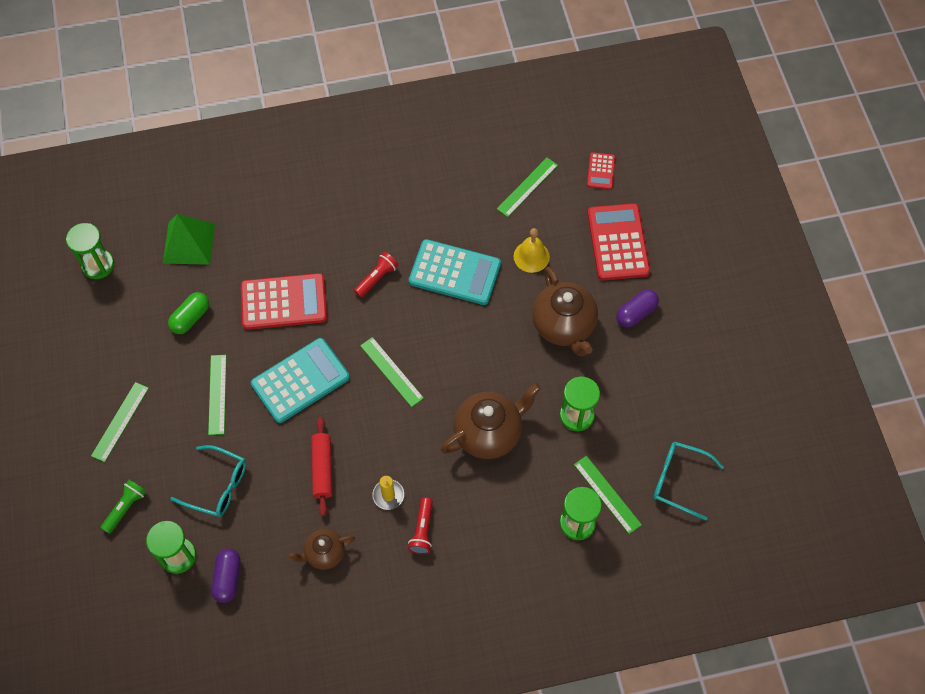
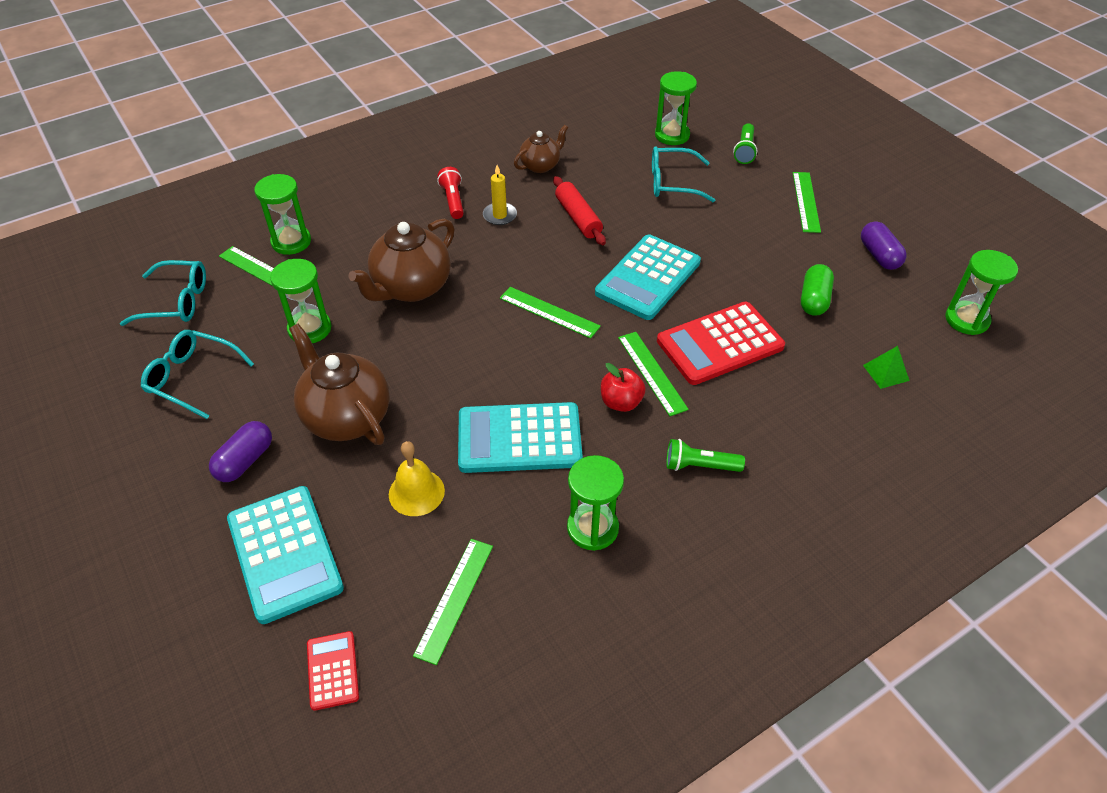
camera: 160 degrees right, 15 degrees down
green pyramid [163,214,215,265] -> green pyramid [863,346,910,389], size x0.50
green ruler [208,355,227,435] -> green ruler moved to [618,332,689,416]
purple capsule [211,548,240,603] -> purple capsule moved to [861,221,907,270]
red flashlight [354,252,399,297] -> red apple [601,363,646,412]
red calculator [587,203,650,280] -> turquoise calculator [227,486,344,624]
none -> turquoise glasses [141,330,254,419]
none -> green hourglass [567,455,624,551]
none -> green flashlight [666,439,745,472]

